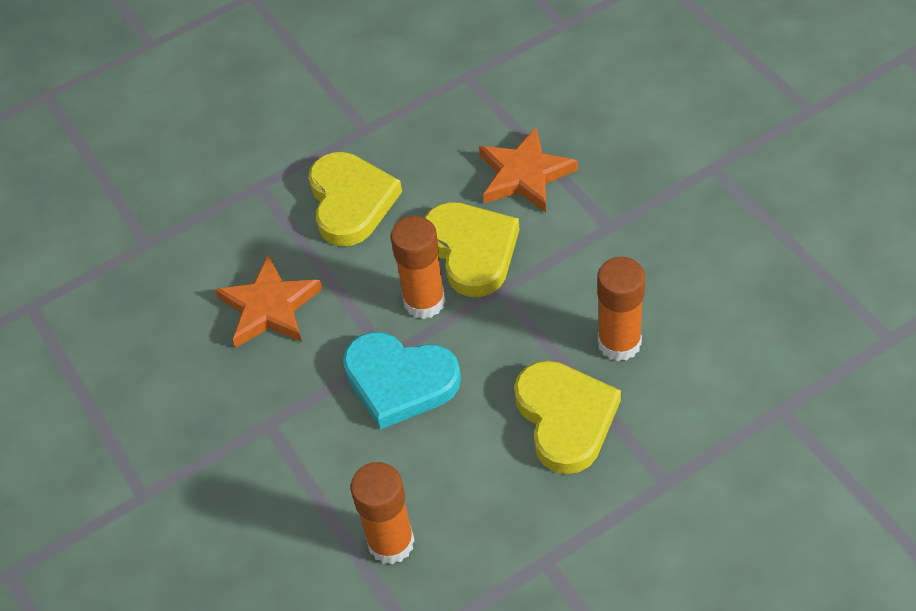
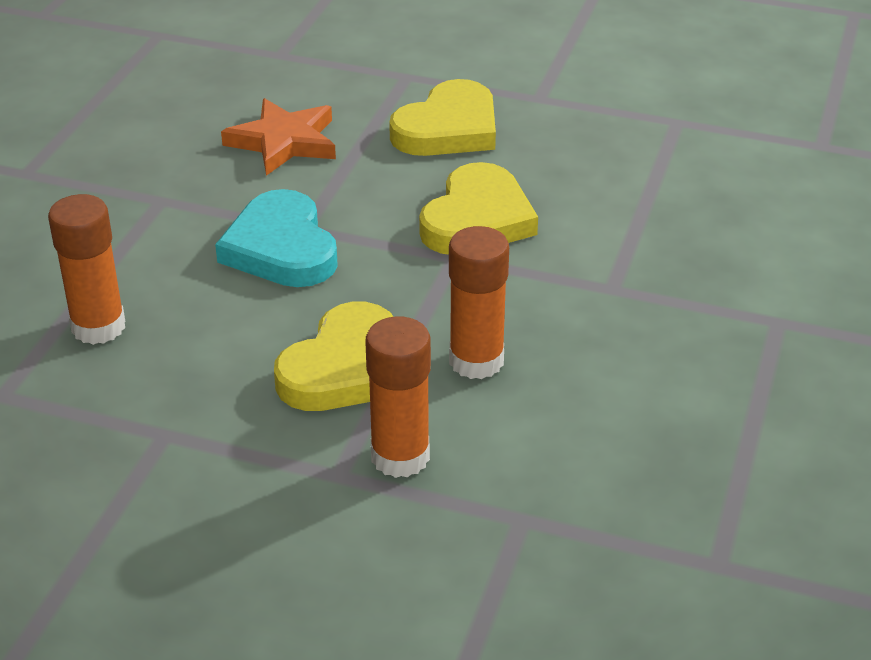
camera: 45 degrees right, 15 degrees down
orange glue stick [391,216,446,319] -> orange glue stick moved to [365,317,431,478]
orange star [479,127,578,212] -> none

